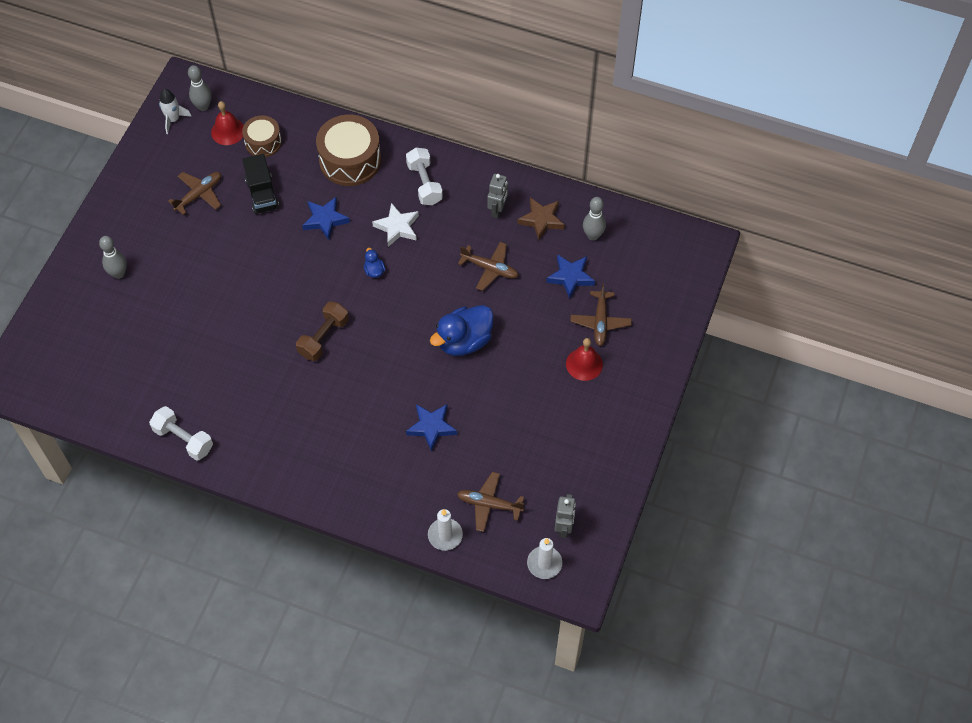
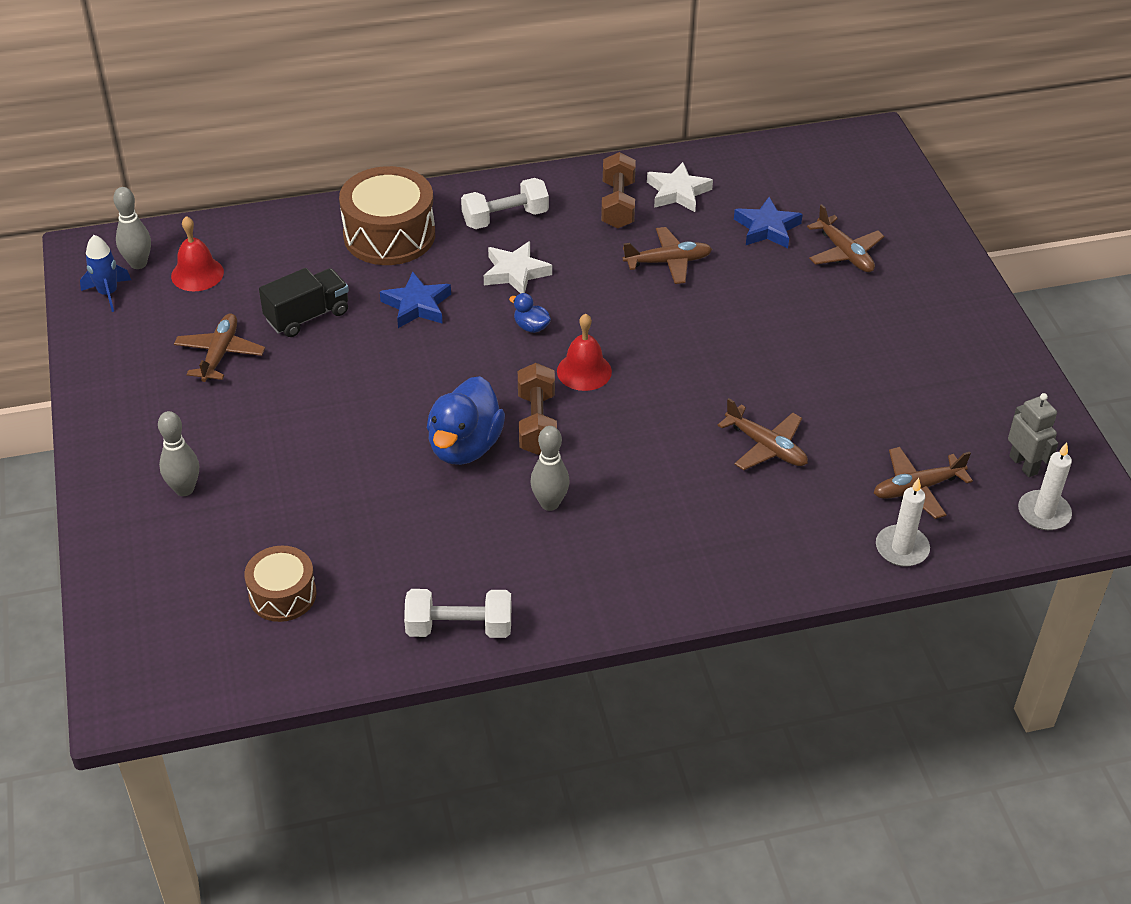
camera: 35 degrees left, 15 degrees down
white rocket [159,89,192,134] -> blue rocket [80,235,131,312]
brown drum [242,115,282,157] -> brown drum moved to [244,546,316,622]
black truck [242,154,279,214] -> black truck turned 75 degrees counterclockwise [259,268,349,337]
white dumbbell [406,148,443,205] -> white dumbbell turned 60 degrees counterclockwise [461,178,549,229]
blue star [406,404,457,452] -> brown plane [718,398,808,470]
blue duck [430,305,494,356] -> blue duck moved to [427,376,505,465]
grey robot [487,174,508,218] -> brown dumbbell [601,152,636,229]
brown star [517,198,565,241] -> white star [647,162,713,212]
red bell [566,338,603,381] -> red bell moved to [557,313,612,391]
grey bowling pin [583,197,606,241] -> grey bowling pin moved to [530,426,570,511]

